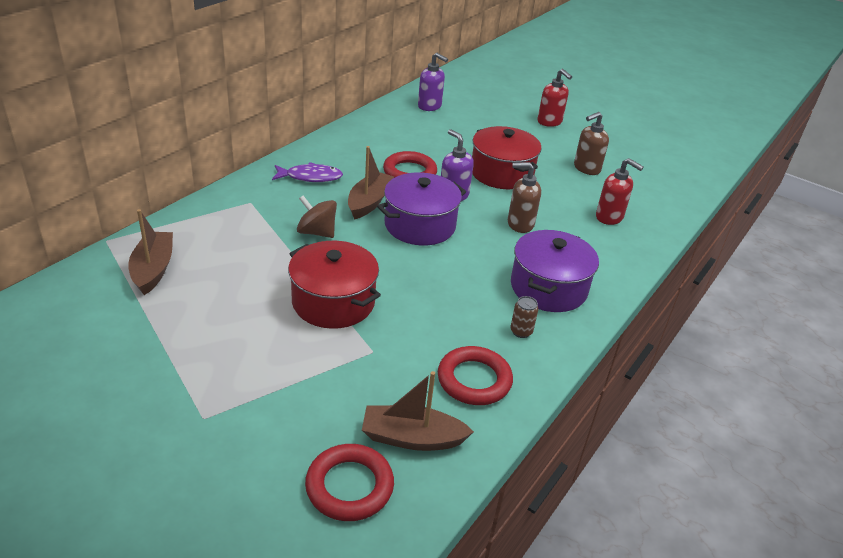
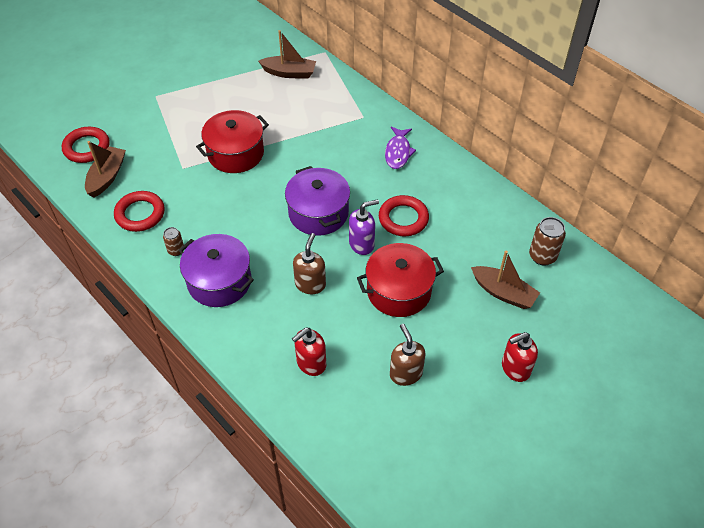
camera: 105 degrees right, 15 degrees up
brown spinning top [297,196,337,238] -> none
brown boat [348,146,394,220] -> brown boat moved to [471,251,540,309]
purple soap dispenser [418,52,448,111] -> brown can [529,217,566,266]

